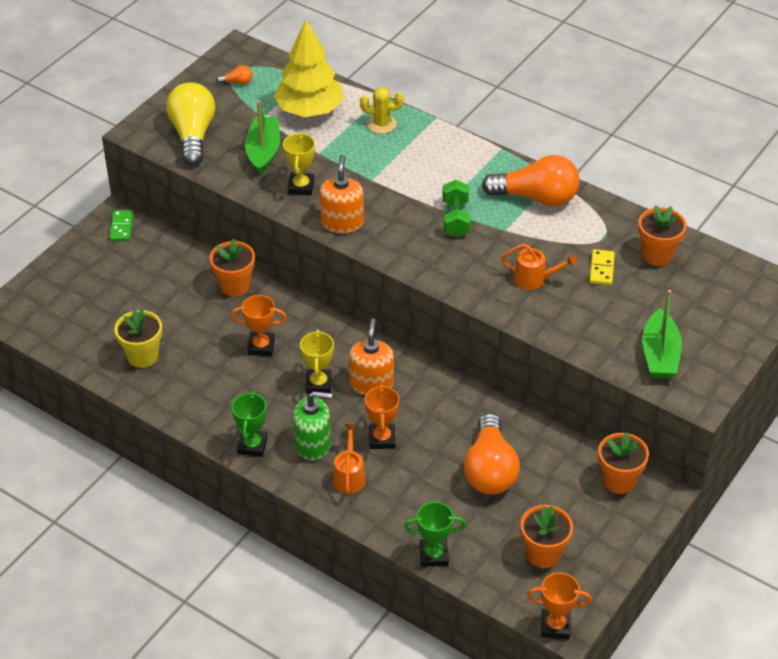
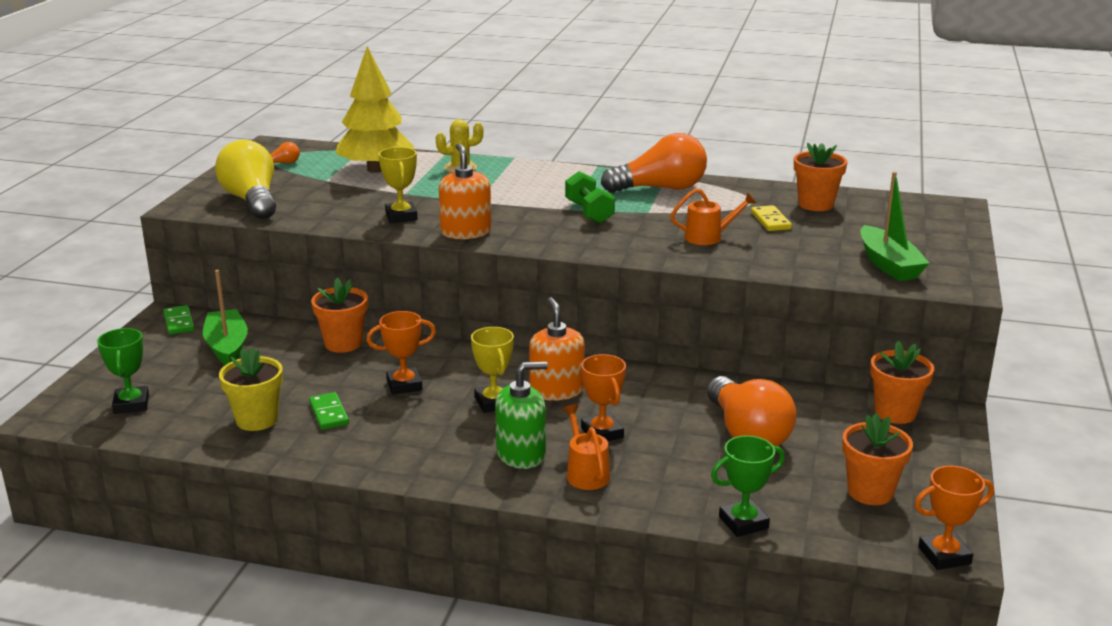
camera: 20 degrees left, 20 degrees down
green trophy [231,391,268,457] -> green trophy moved to [97,328,149,414]
green boat [245,100,280,175] -> green boat moved to [203,270,248,365]
none -> green domino [309,392,349,430]

